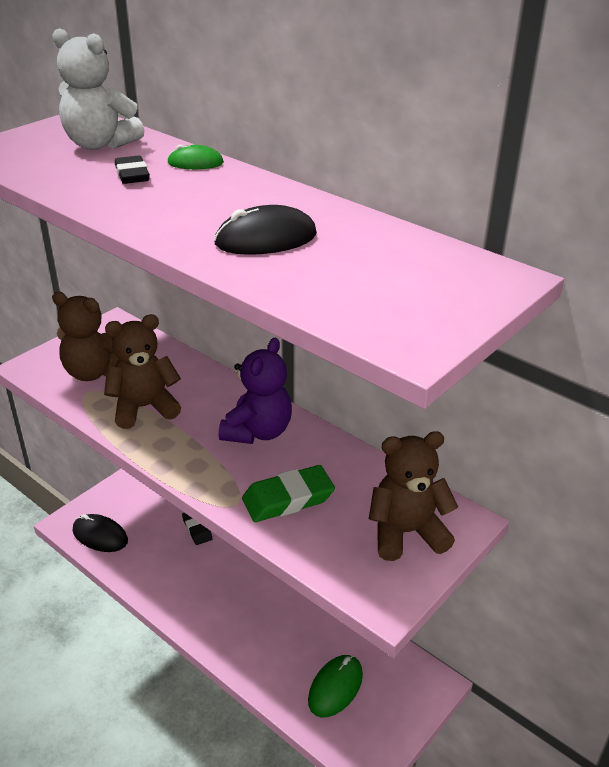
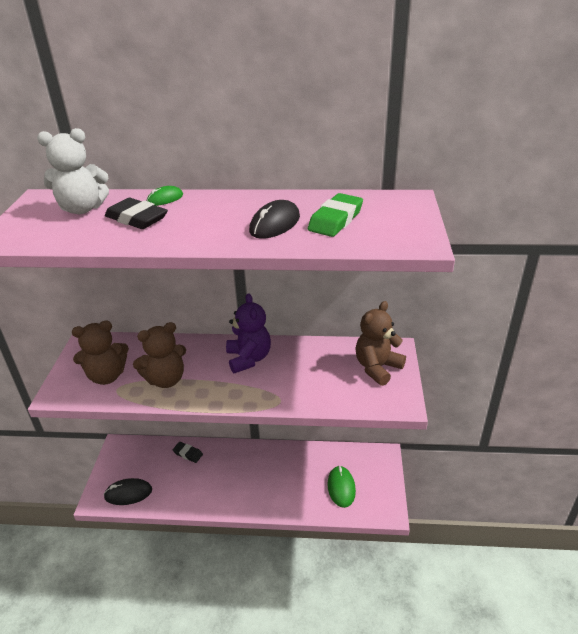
camera: 35 degrees left, 0 degrees up
brown teddy bear [104,314,181,429] -> brown teddy bear turned 150 degrees counterclockwise [133,322,186,388]
black eraser [115,155,150,184] -> black eraser [105,198,168,229], size x1.54
green eraser [242,465,335,522] -> green eraser moved to [308,193,363,237]

